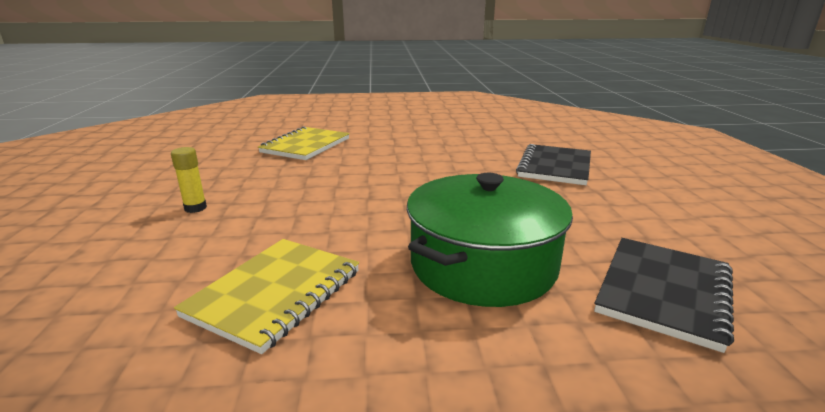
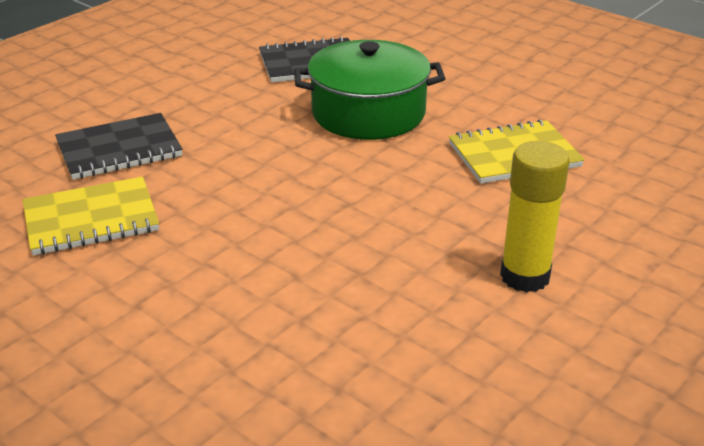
camera: 135 degrees left, 10 degrees up
yellow glue stick [171,147,207,213] -> yellow glue stick [500,141,570,292], size x1.87
yellow notebook [258,126,350,160] -> yellow notebook moved to [23,177,159,256]

